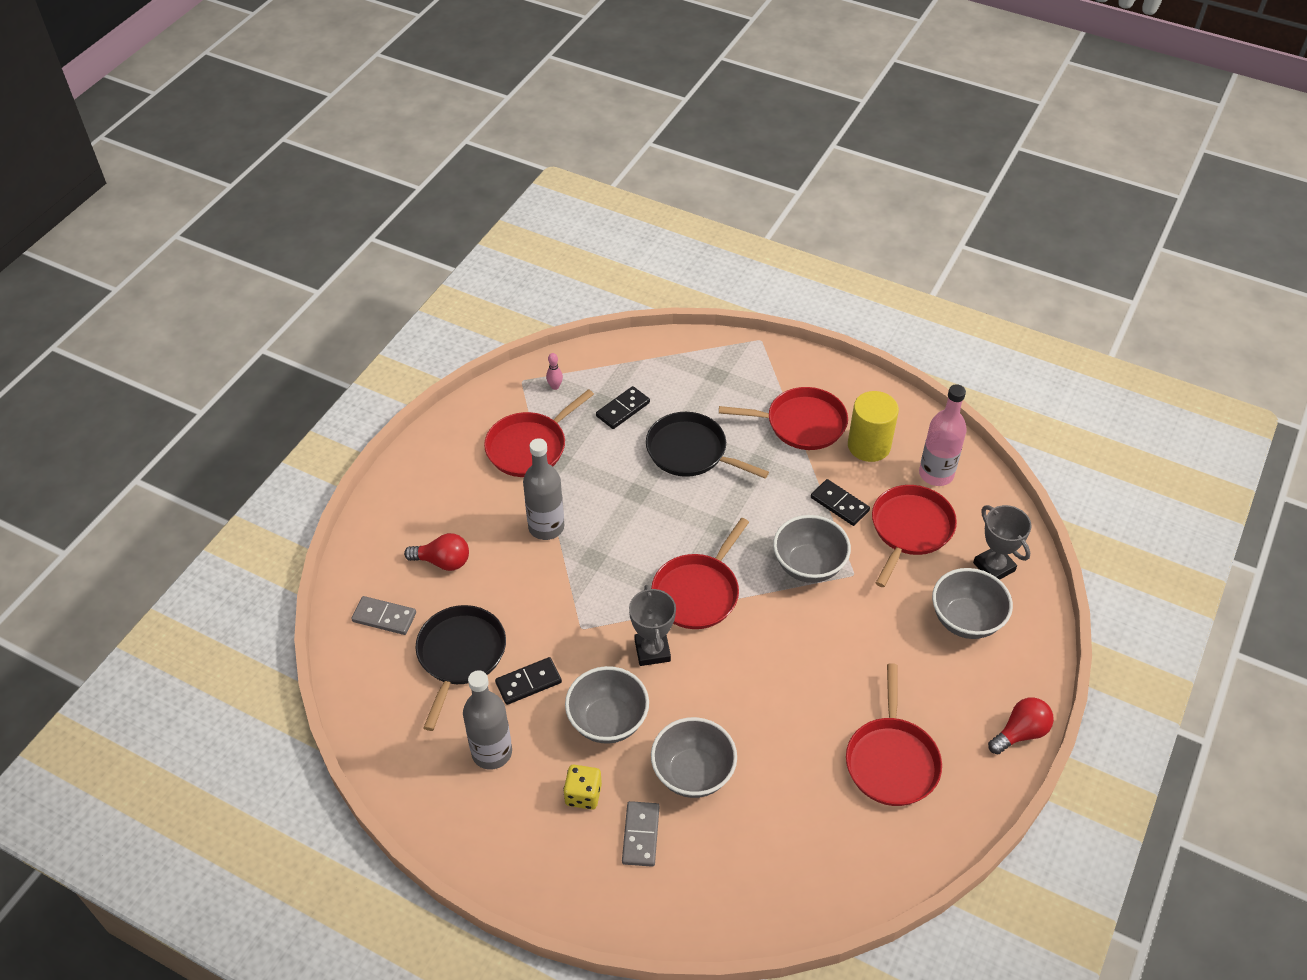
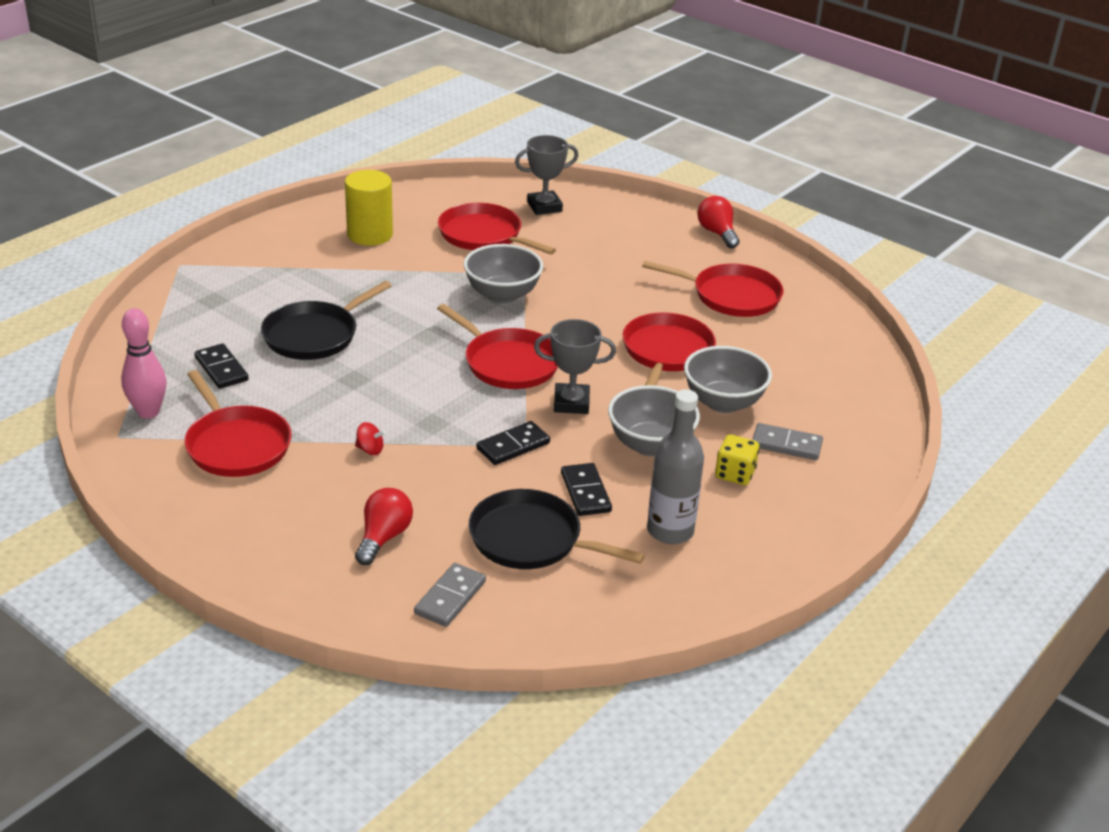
camera: 80 degrees left, 15 degrees down
grey bottle [523,438,564,540] -> red spinning top [355,422,386,455]
pink bowling pin [546,353,563,390] -> pink bowling pin [121,308,167,419], size x1.97
red pan [719,387,848,450] -> red pan moved to [623,312,716,386]
black domino [811,479,870,526] -> black domino moved to [476,421,550,465]
pink bottle [919,384,967,486] -> none
grey bowl [932,568,1013,639] -> none

